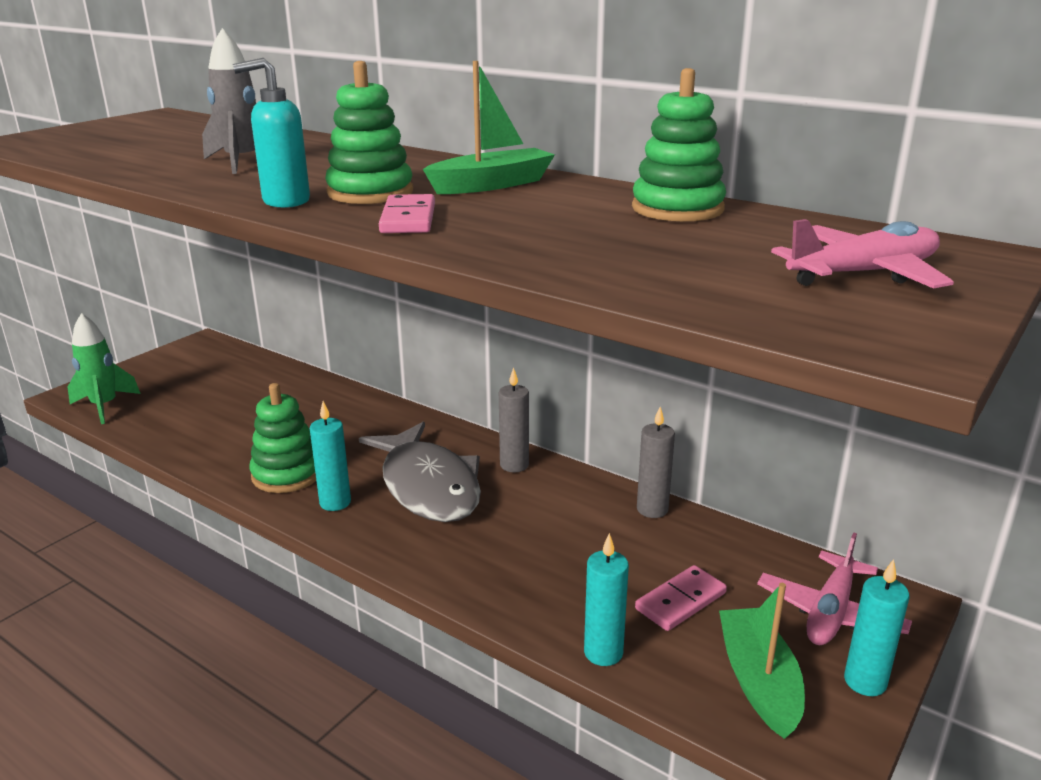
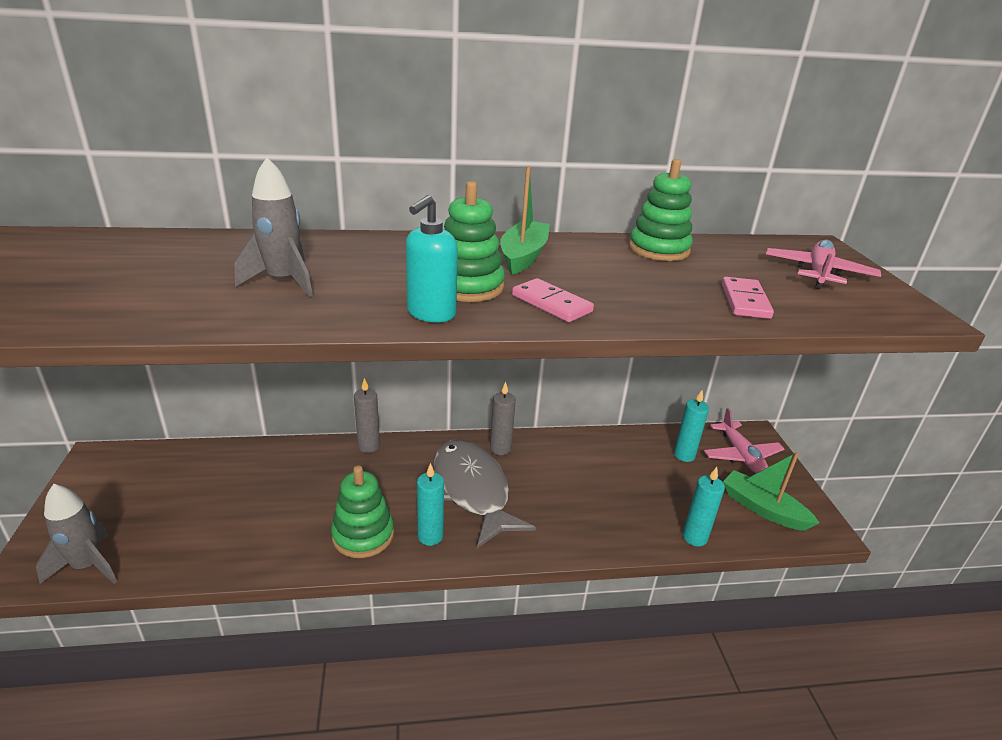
camera: 45 degrees left, 5 degrees up
green rocket [68,313,140,424] -> grey rocket [36,484,117,584]
grey fish [359,422,481,522] -> grey fish turned 135 degrees counterclockwise [434,439,536,548]
pink domino [635,565,727,631] -> pink domino moved to [722,277,774,319]
grey candle [637,407,675,518] -> grey candle moved to [354,378,380,453]
turquoise candle [844,559,909,696] -> turquoise candle moved to [674,390,709,462]

